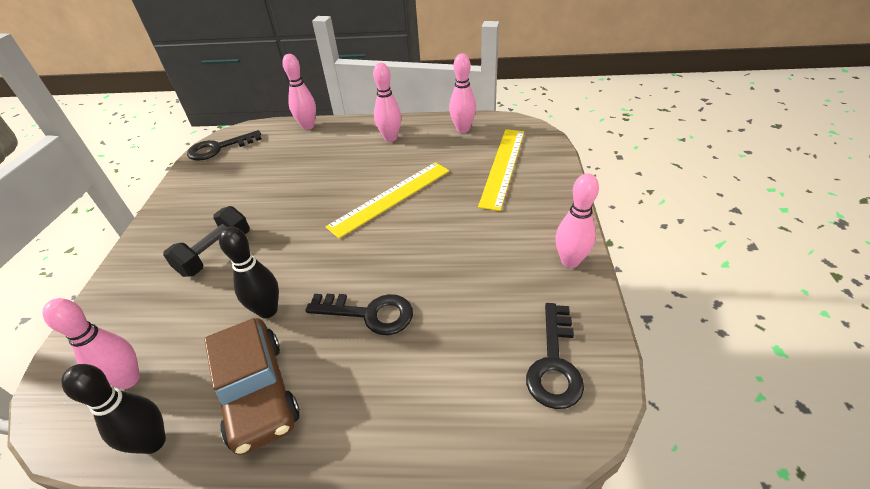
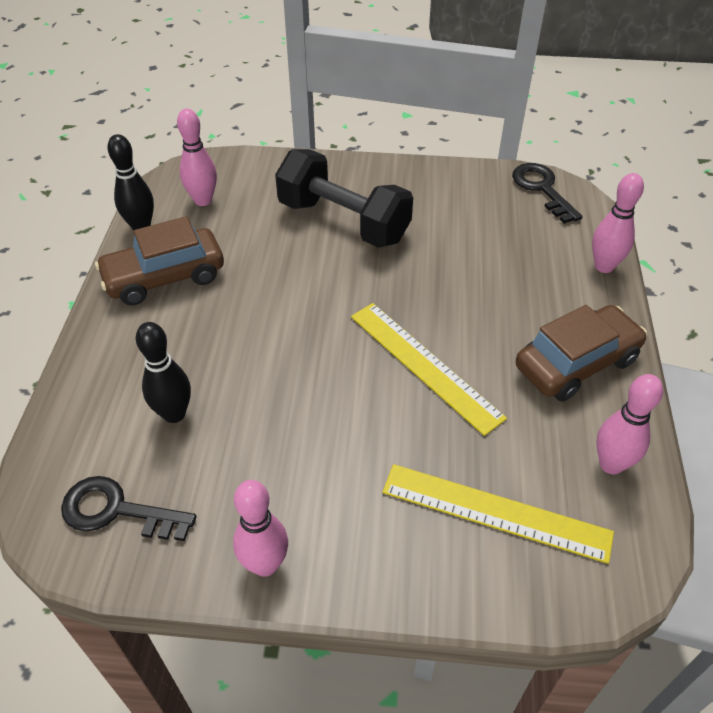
camera: 90 degrees right, 5 degrees up
black dumbbell [163,206,250,277] -> black dumbbell [275,149,413,248], size x1.62
black bowling pin [219,227,279,318] -> black bowling pin moved to [136,322,191,423]
black key [306,294,413,335] -> none
pink bowling pin [373,63,401,142] -> brown car [516,305,647,402]

